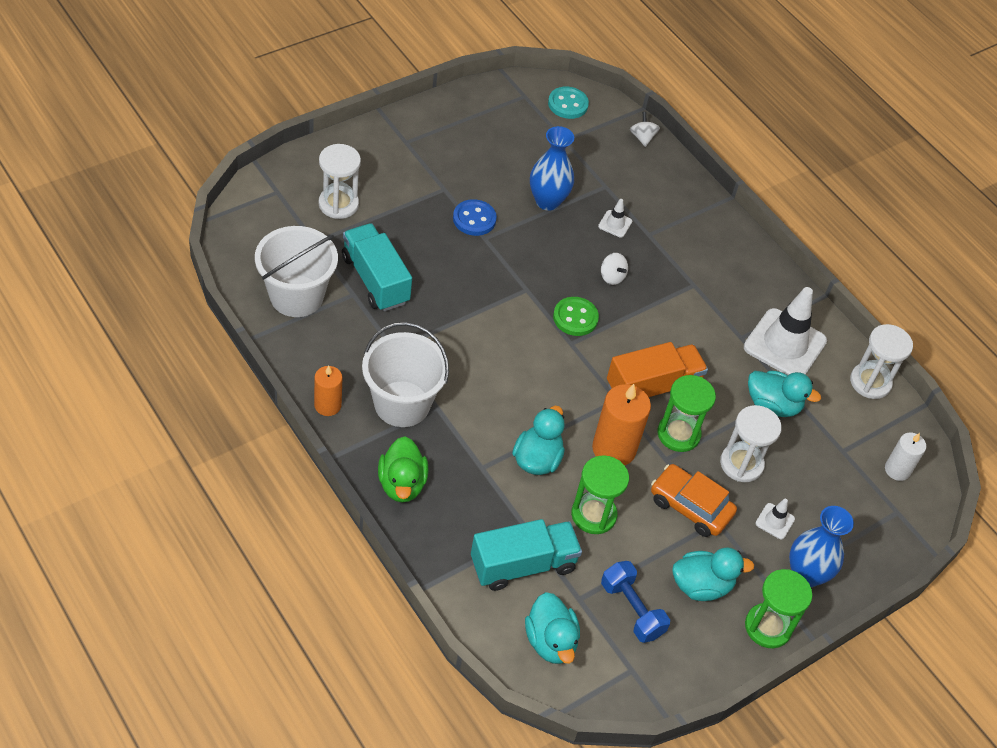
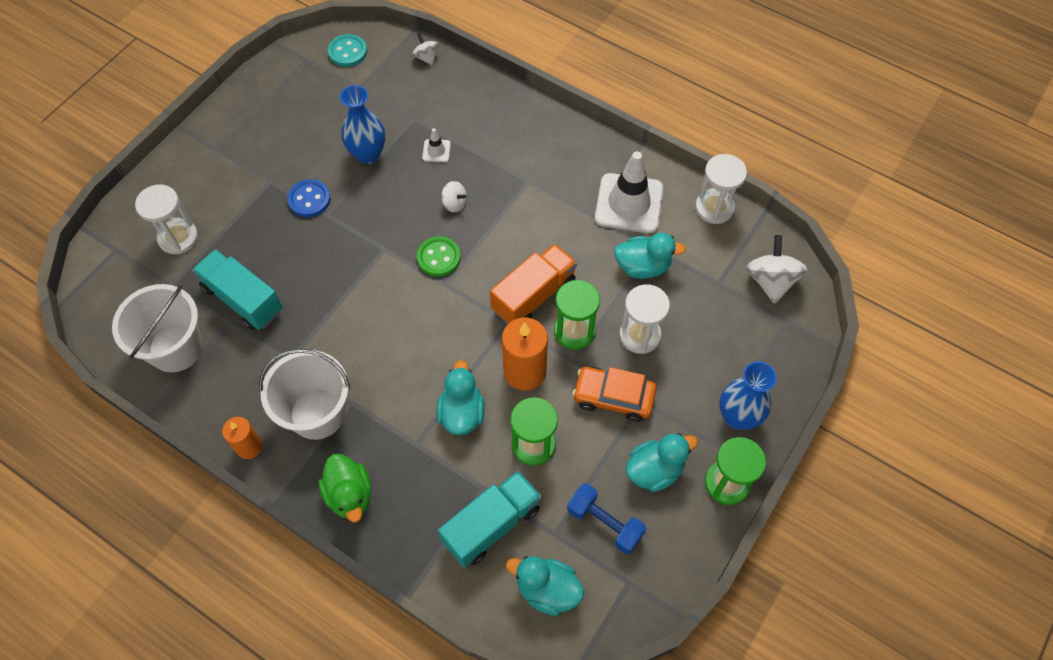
camera: 15 degrees left, 10 degrees up
turquoise duck [525,592,580,664] -> turquoise duck turned 150 degrees clockwise [506,556,584,616]
white traffic cone [756,499,795,539] -> none
white candle [885,433,926,481] -> white spinning top [746,235,807,304]

